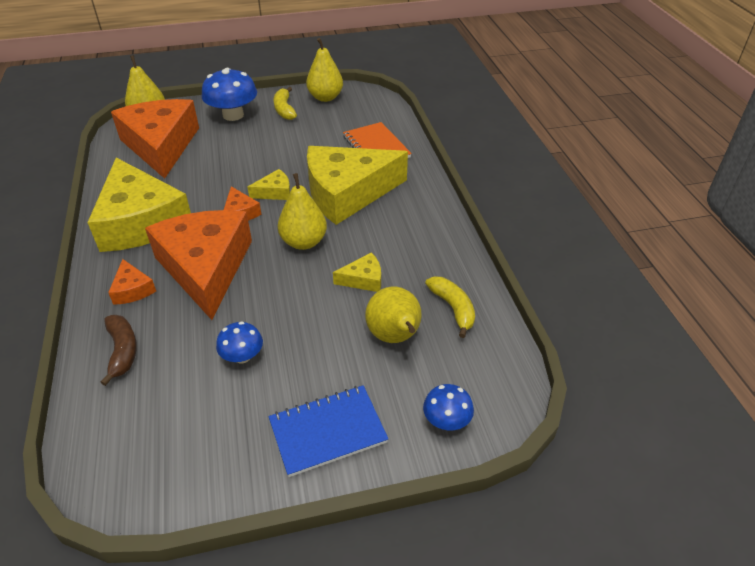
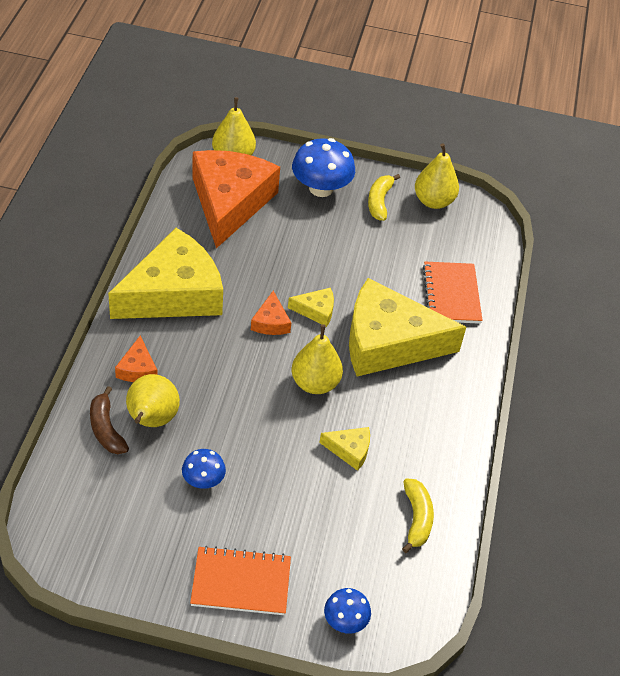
camera: 20 degrees right, 5 degrees up
yellow cheese [87,158,191,252] -> yellow cheese turned 120 degrees counterclockwise [108,228,223,319]
brown banana [100,315,137,386] -> brown banana turned 150 degrees clockwise [90,386,129,454]
orange cheese [145,210,252,320] -> none
blue notebook [269,385,388,477] -> orange notebook [190,546,291,615]
yellow pear [365,287,422,343] -> yellow pear moved to [126,374,180,427]

